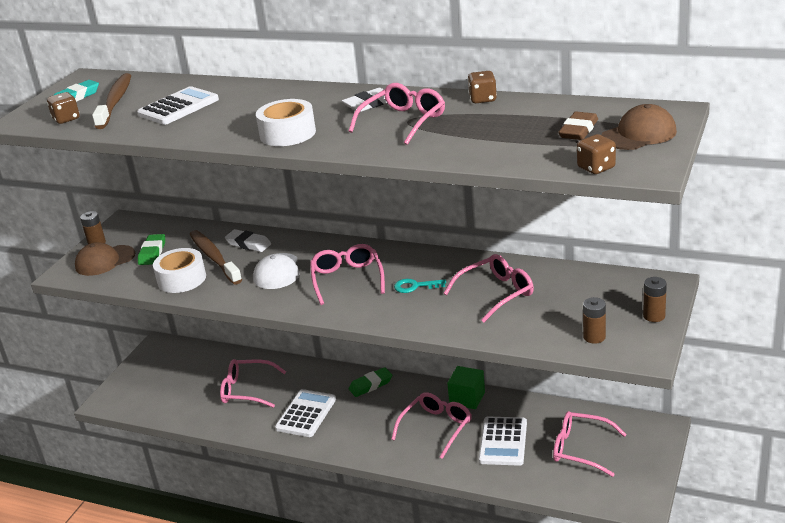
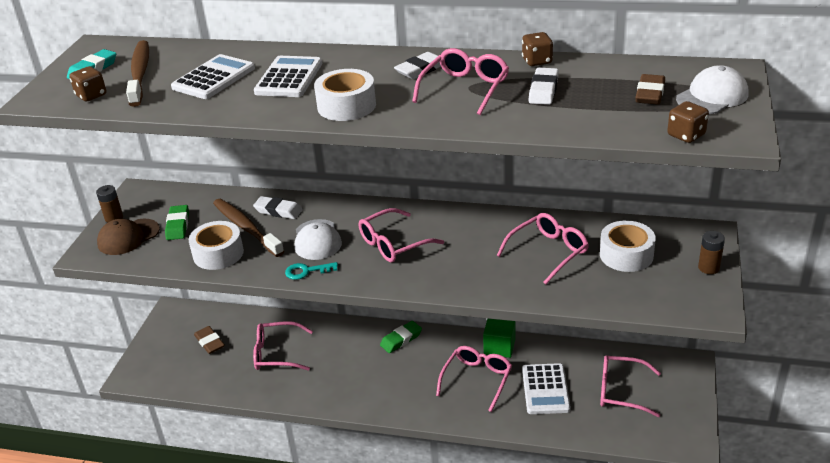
camera: 10 degrees left, 5 degrees up
white calculator [275,389,336,437] -> white calculator moved to [254,56,322,97]
pink glasses [310,244,385,305] -> pink glasses turned 105 degrees counterclockwise [359,208,444,263]
turquoise key [394,279,446,293] -> turquoise key moved to [285,262,338,280]
brown battery [583,297,606,344] -> none
brown cap [601,104,677,150] -> white cap [676,65,749,114]
none -> brown eraser [194,326,225,354]
none -> white eraser [529,67,559,105]
none -> white tape [600,220,656,272]

